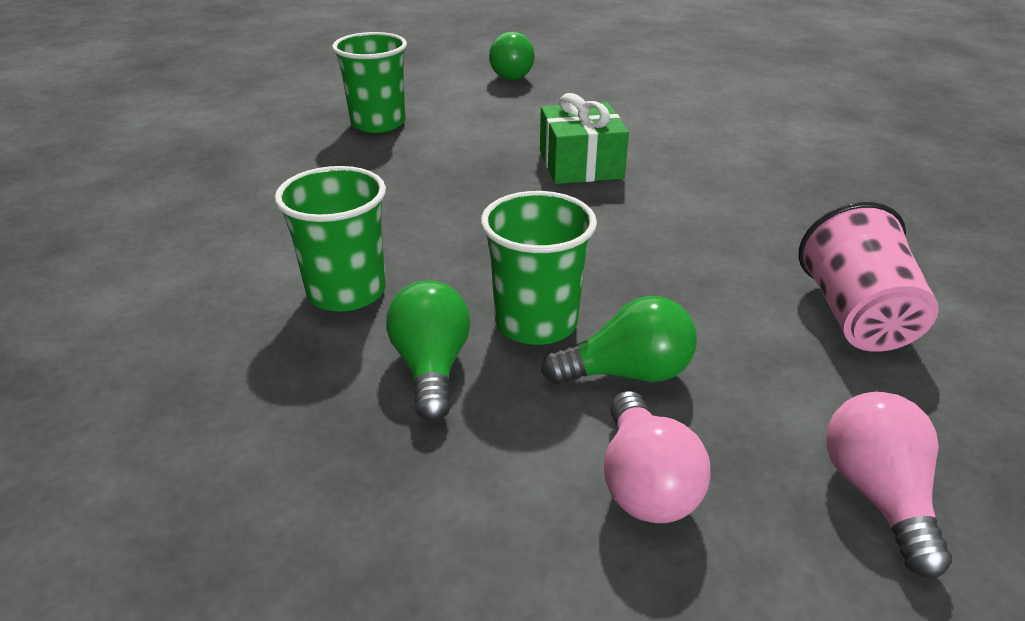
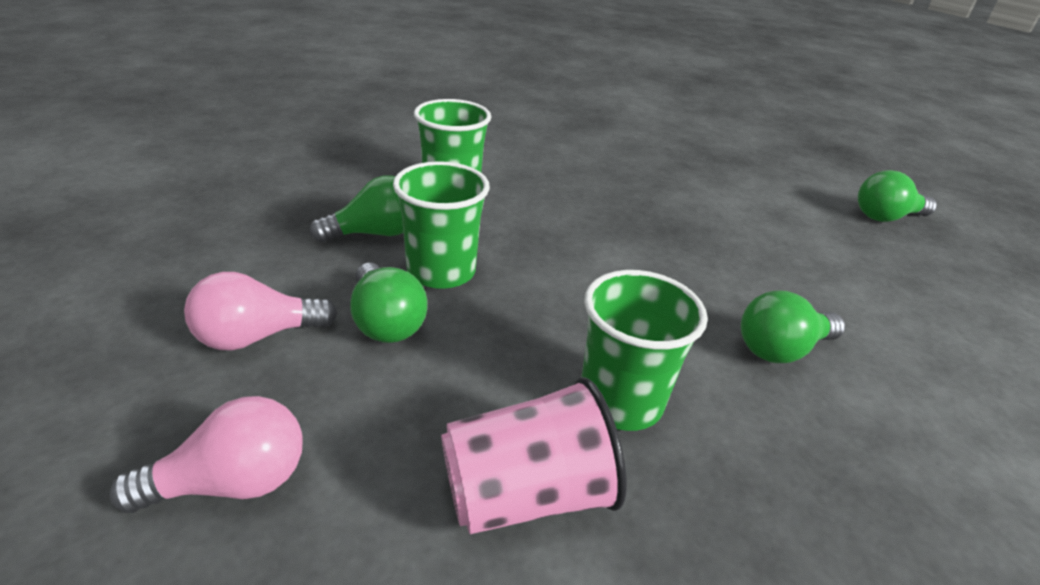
camera: 70 degrees right, 0 degrees up
green cup [332,32,407,133] -> green cup moved to [582,270,708,431]
green gift [540,93,629,184] -> none
none -> green light bulb [741,291,845,363]

